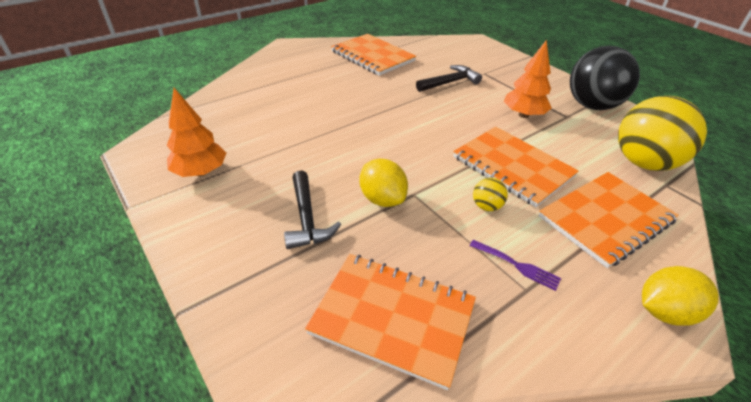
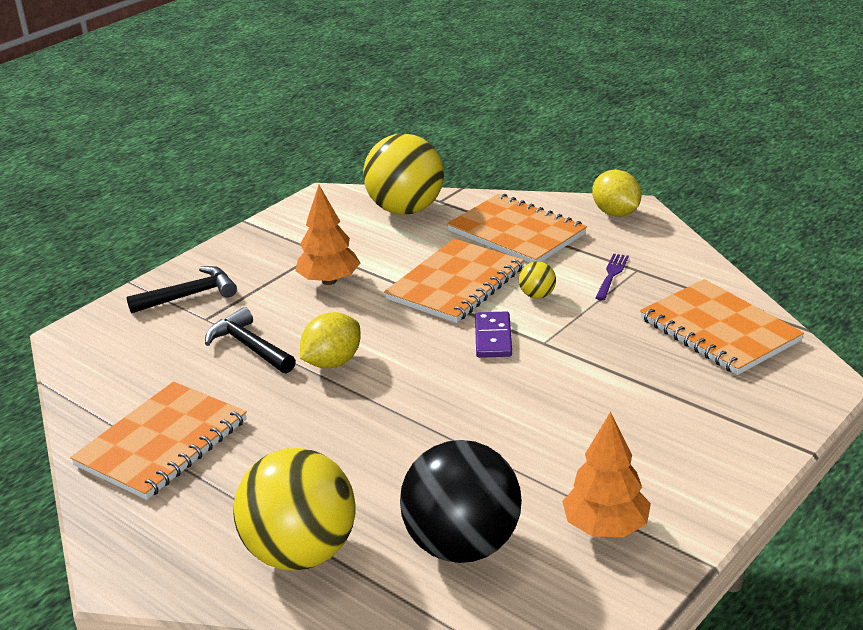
camera: 100 degrees left, 10 degrees down
black hammer [284,171,341,249] -> black hammer moved to [126,266,237,314]
orange notebook [305,254,476,390] -> orange notebook turned 45 degrees counterclockwise [640,279,804,375]
yellow lemon [359,159,408,207] -> yellow lemon moved to [300,312,361,368]
black ball [570,46,640,110] -> black ball moved to [400,440,522,563]
none -> yellow ball [233,448,356,570]
none -> purple domino [475,311,512,358]

